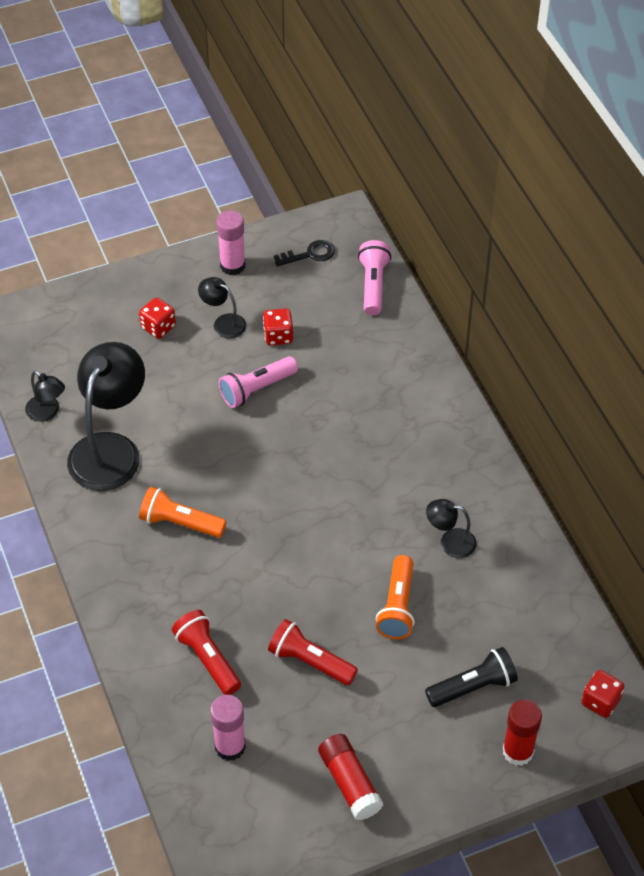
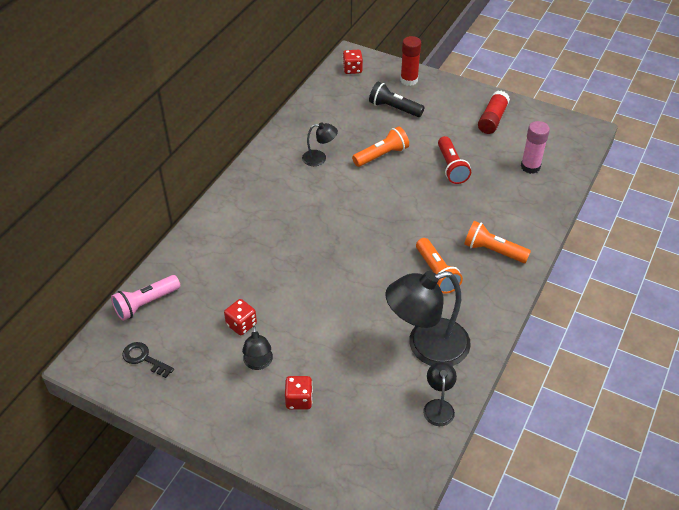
camera: 130 degrees left, 5 degrees down
red flashlight [172,610,241,695] -> none
pink glue stick [217,210,245,275] -> none
pink flashlight [219,356,298,408] -> none
black lamp [426,499,476,558] -> black lamp turned 60 degrees counterclockwise [302,122,338,166]
none -> orange flashlight [464,221,531,263]

